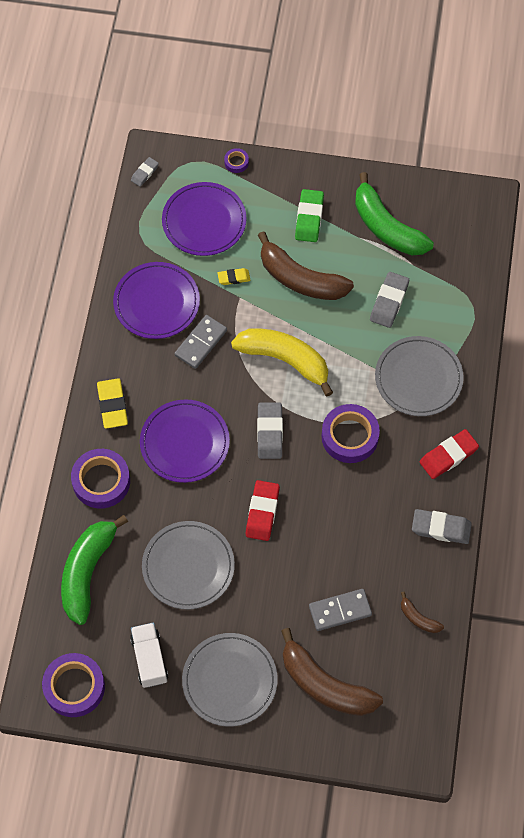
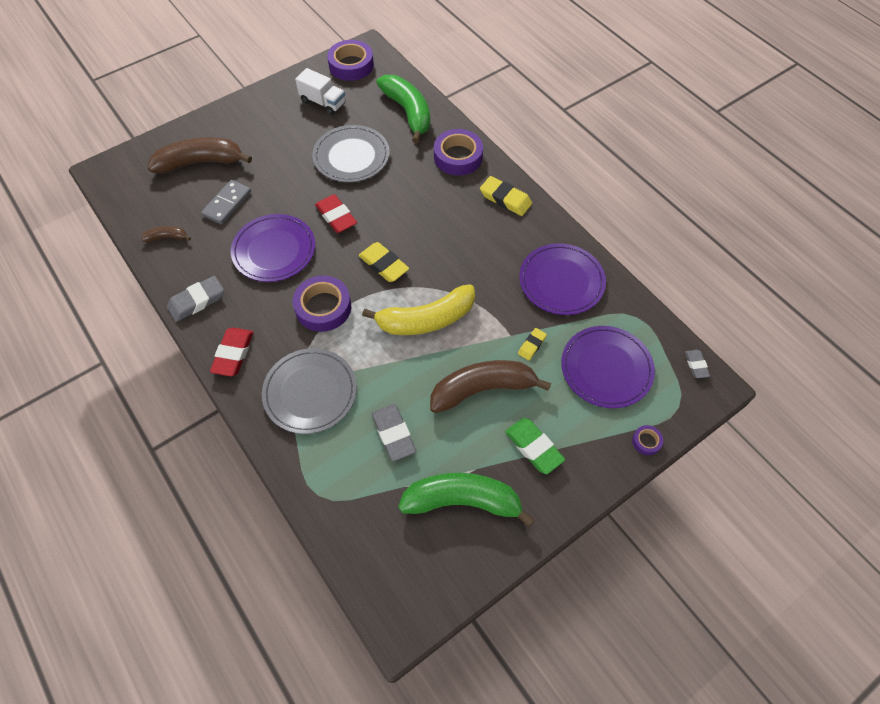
camera: 135 degrees right, 5 degrees down
purple plate [140,400,230,483] -> purple plate moved to [231,214,315,282]
grey domino [175,315,227,369] -> none
grey plate [182,633,278,727] -> none
grey eraser [257,402,283,459] -> yellow eraser [358,242,409,282]

